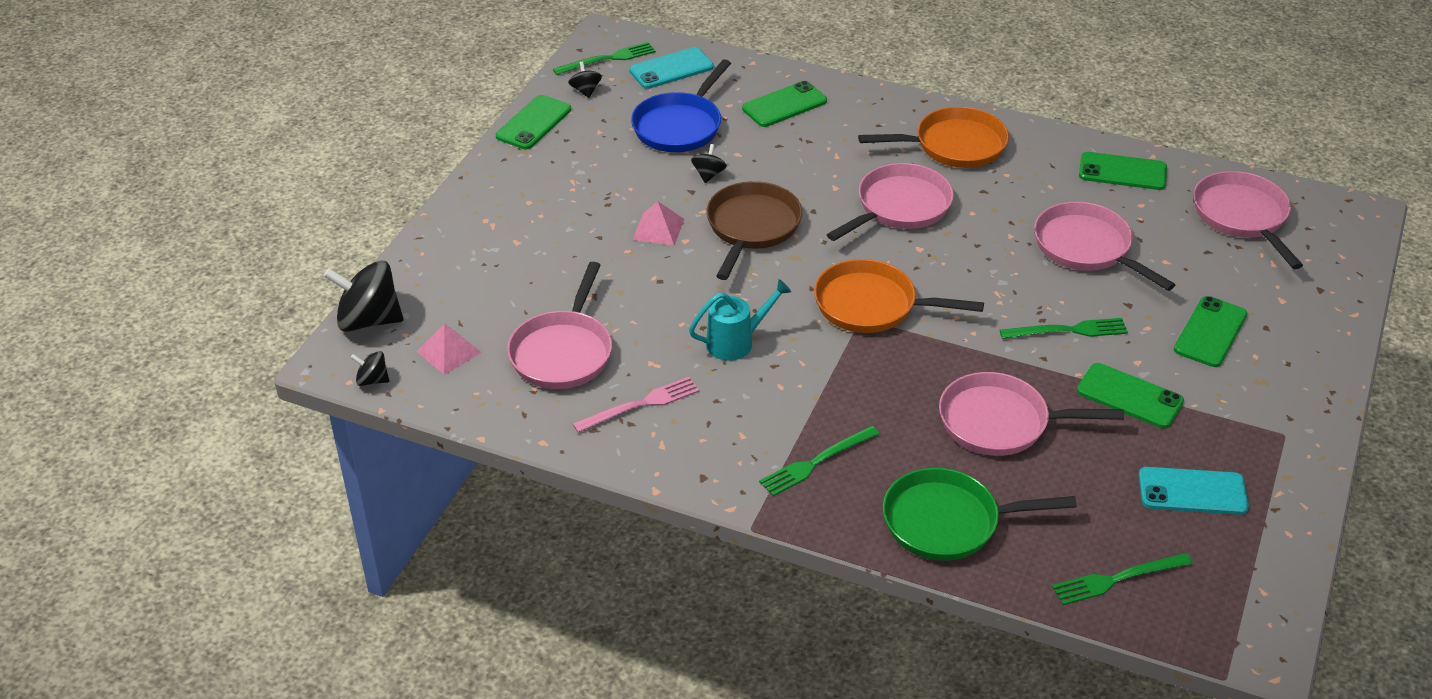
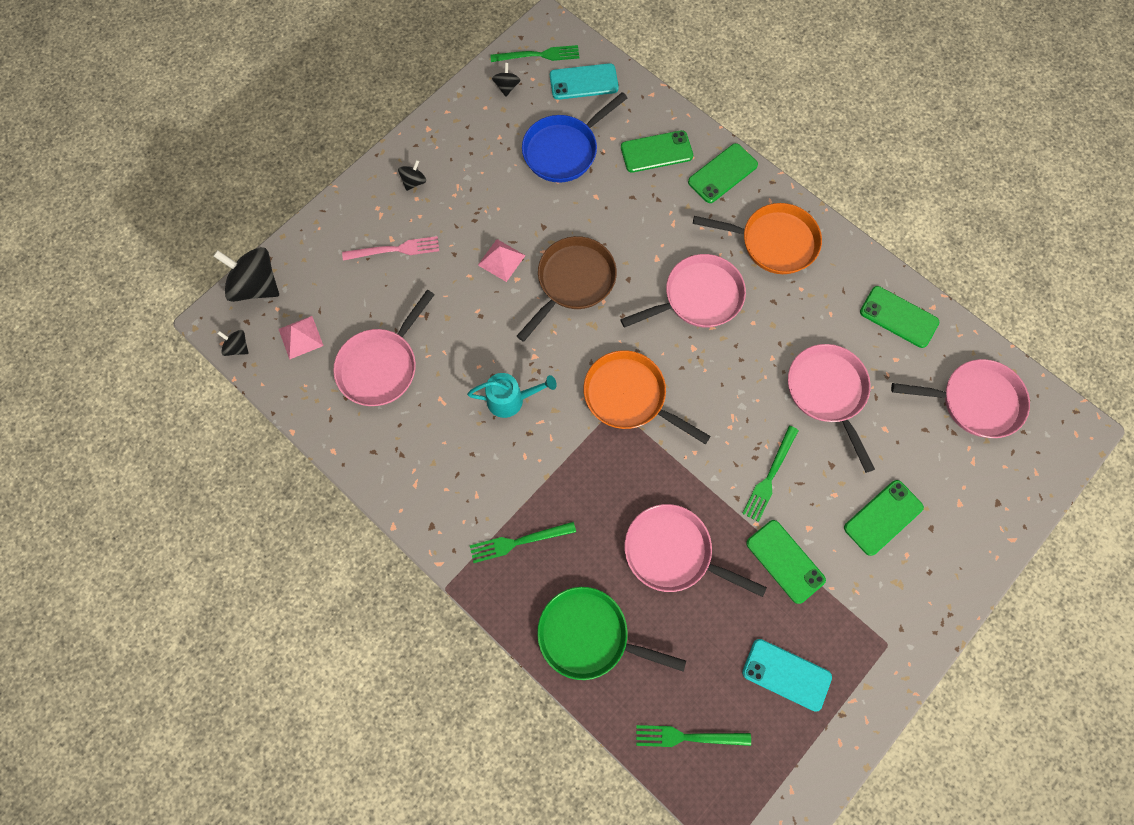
camera: 20 degrees right, 30 degrees up
green phone [496,95,571,149] -> green phone moved to [688,143,758,203]
pink fork [573,377,700,433] -> pink fork moved to [342,236,439,261]
black spinning top [691,144,727,183] -> black spinning top moved to [398,160,426,191]
green fork [1000,318,1128,339] -> green fork turned 105 degrees clockwise [742,426,799,522]
pink pan [1193,171,1303,269] -> pink pan turned 90 degrees clockwise [891,359,1030,438]

